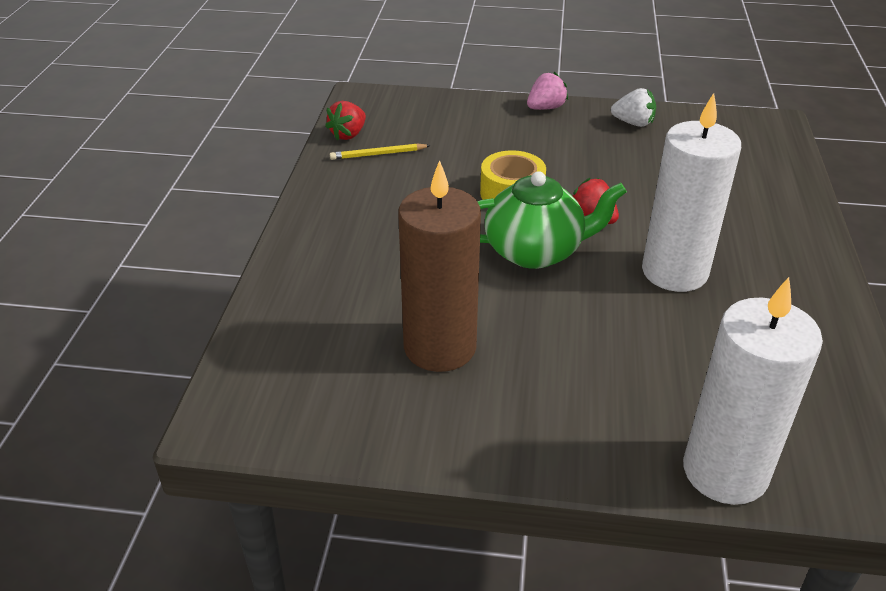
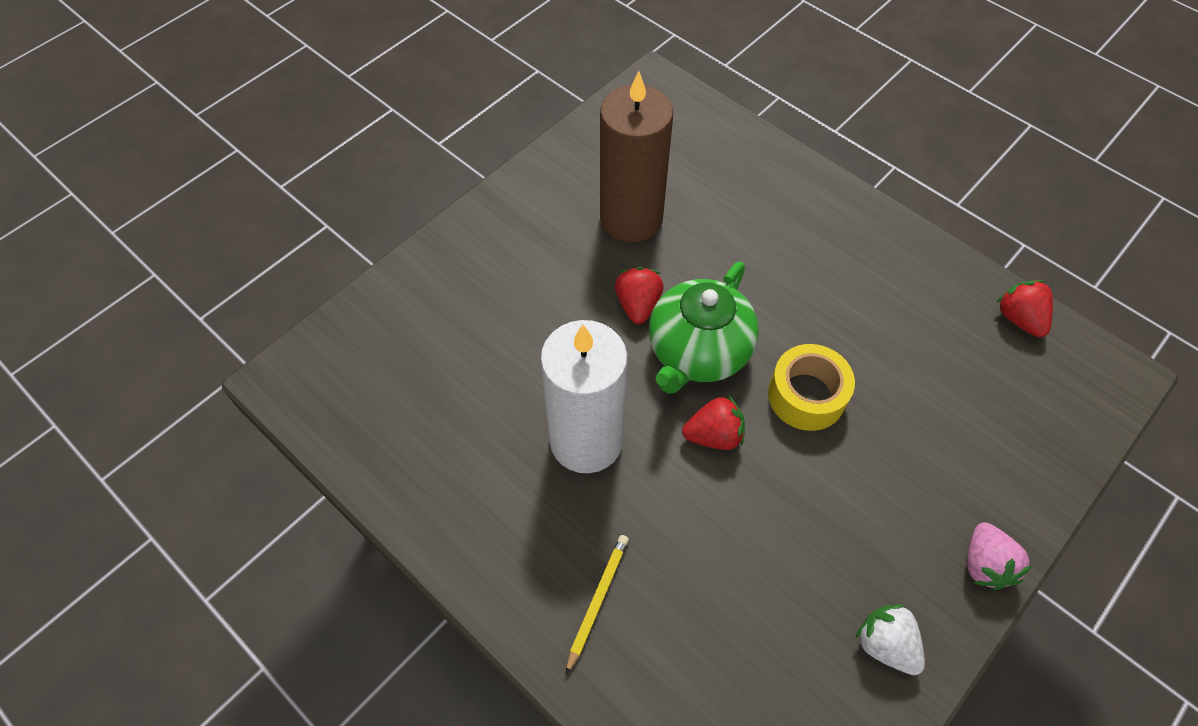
camera: 125 degrees right, 20 degrees up
yellow pencil [330,143,431,160] -> yellow pencil moved to [566,535,629,674]
white strawberry [611,88,656,127] -> white strawberry turned 90 degrees clockwise [856,604,925,675]
white candle [683,277,823,505] -> none
none -> red strawberry [615,267,664,324]

